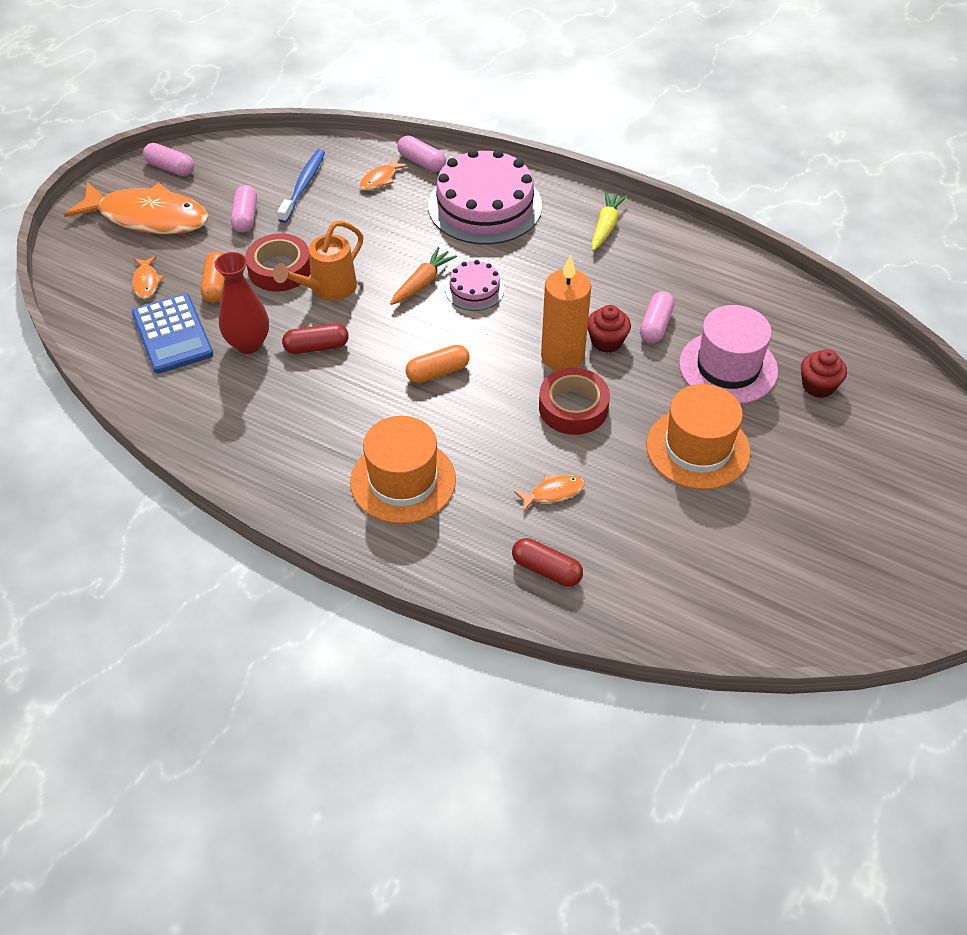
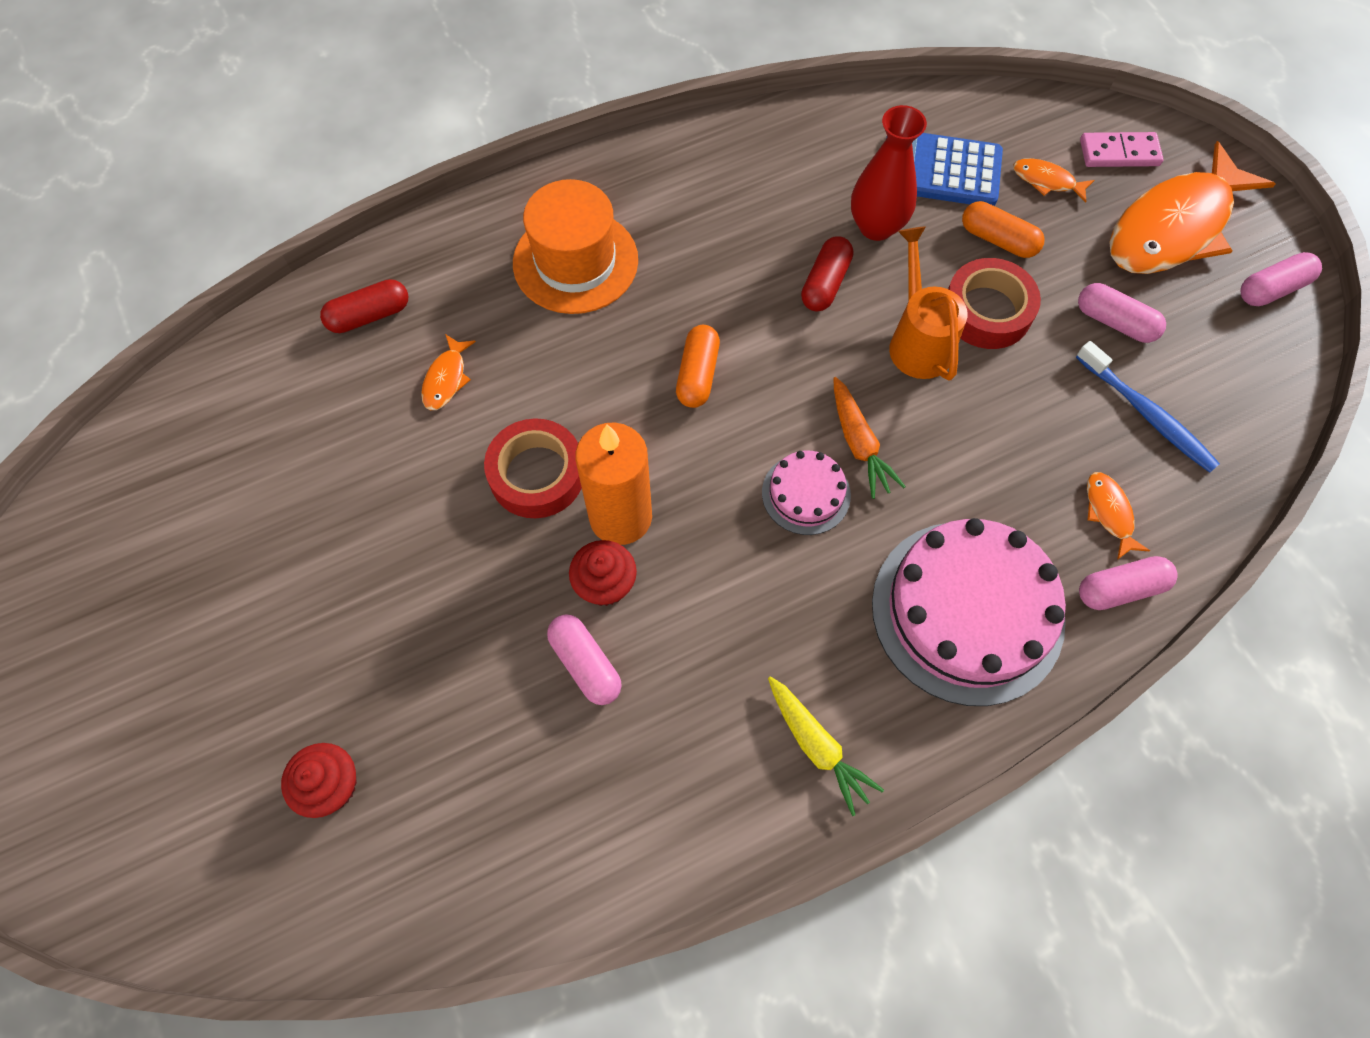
camera: 125 degrees right, 15 degrees up
orange hat [646,384,751,490] -> none
pink hat [679,305,778,404] -> none
none -> pink domino [1080,132,1163,167]

